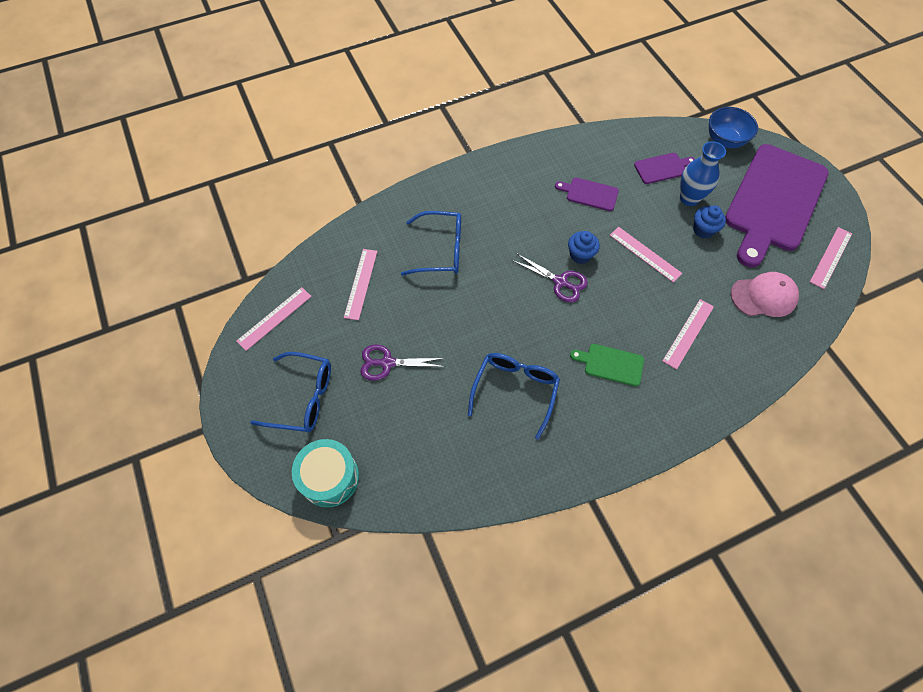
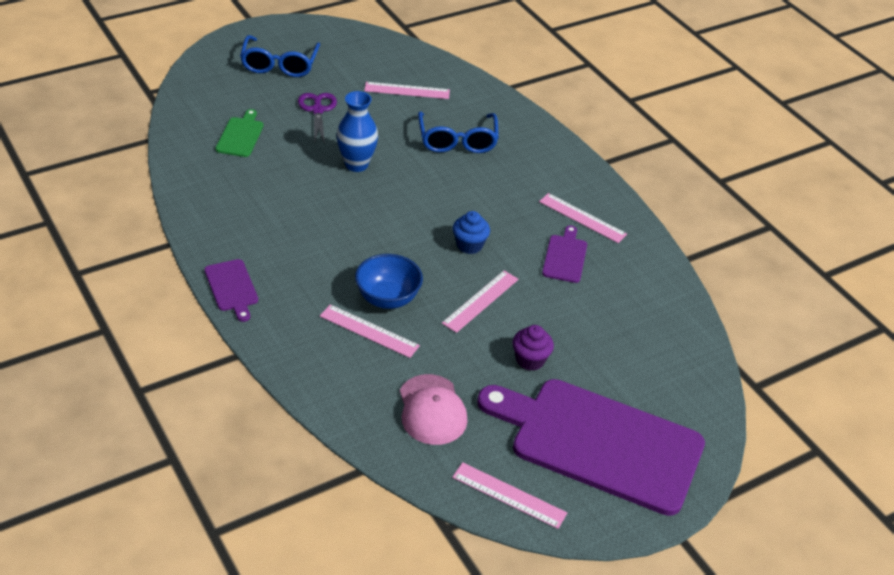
camera: 80 degrees right, 20 degrees down
pink ruler [236,287,312,351] -> pink ruler moved to [539,193,627,243]
turquoise drum [292,439,359,507] -> none
blue glasses [468,353,560,439] -> none
purple scissors [512,253,588,303] -> none
green cutting board [570,344,644,386] -> green cutting board moved to [215,109,264,157]
purple cutting board [634,153,695,184] -> purple cutting board moved to [204,259,258,322]
blue vase [680,141,726,206] -> blue vase moved to [336,91,378,172]
blue cupcake [693,205,726,239] -> purple cupcake [513,325,554,371]
blue bowl [709,107,758,148] -> blue bowl moved to [355,254,423,309]

